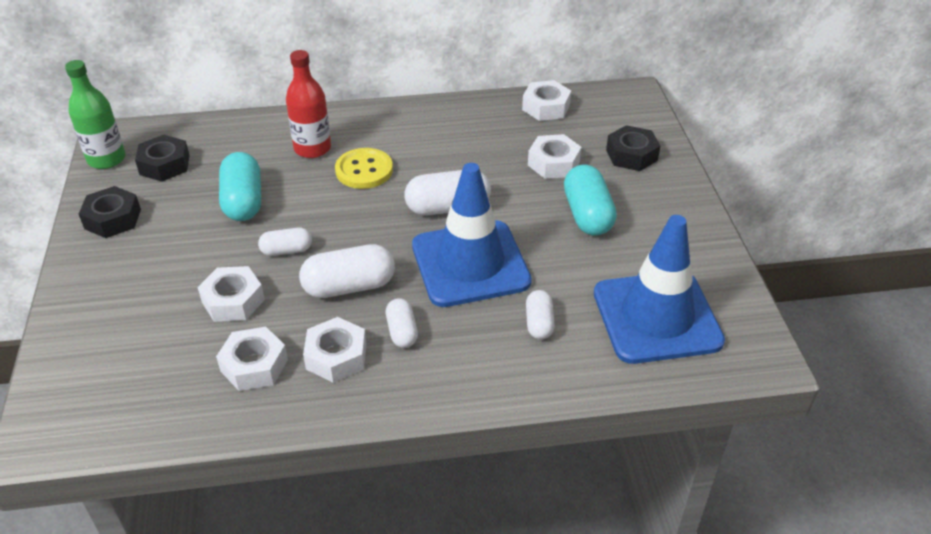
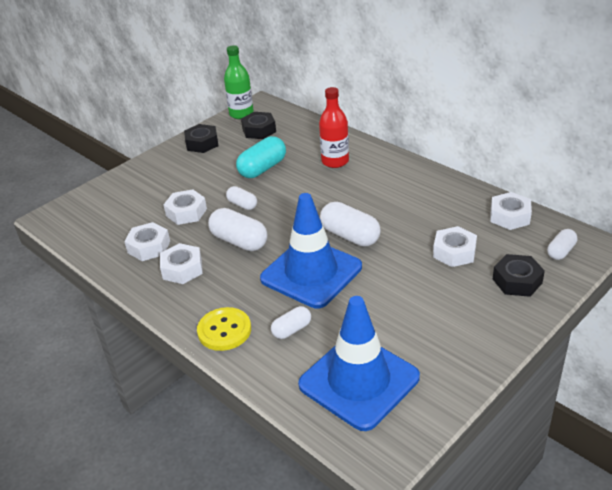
camera: 55 degrees right, 5 degrees down
yellow button [335,148,393,189] -> yellow button moved to [197,307,251,351]
white capsule [386,298,418,348] -> white capsule moved to [547,229,577,260]
turquoise capsule [564,165,617,236] -> none

